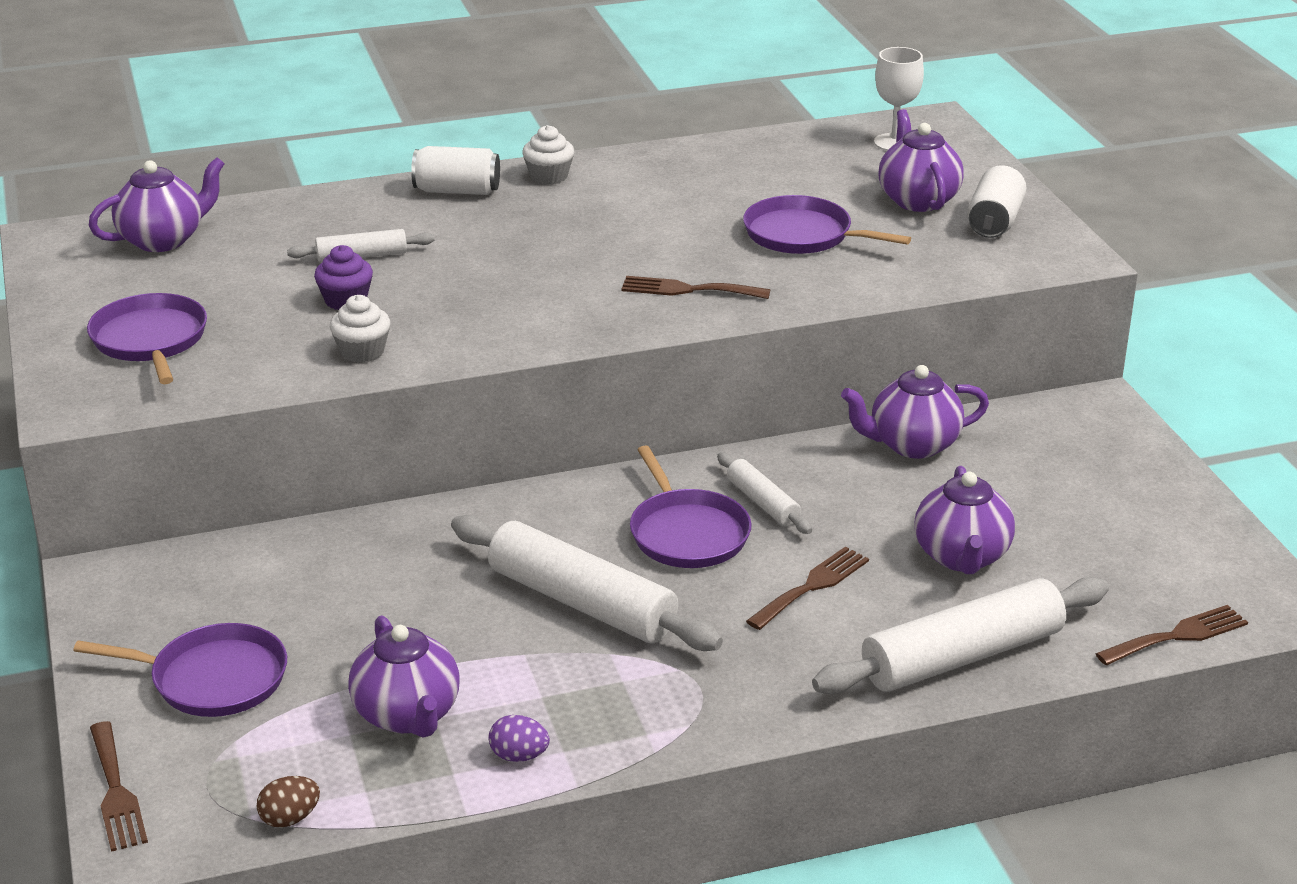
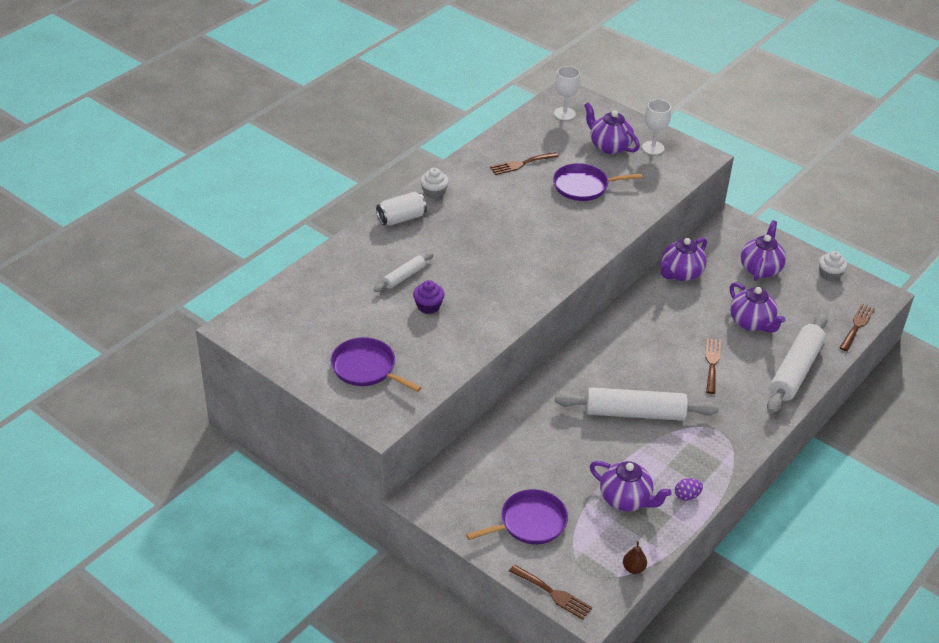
camera: 35 degrees left, 10 degrees up
purple teapot [88,157,225,252] -> purple teapot moved to [741,220,786,281]
brown egg [257,776,320,827] -> brown pear [623,541,647,574]
white cupcake [330,295,390,363] -> white cupcake moved to [819,251,847,281]
brown fork [621,276,771,299] -> brown fork moved to [490,152,559,175]
purple pan [630,445,752,568] -> none
white rolling pin [717,452,812,534] -> none
white can [967,165,1026,238] -> white goblet [642,99,671,155]

